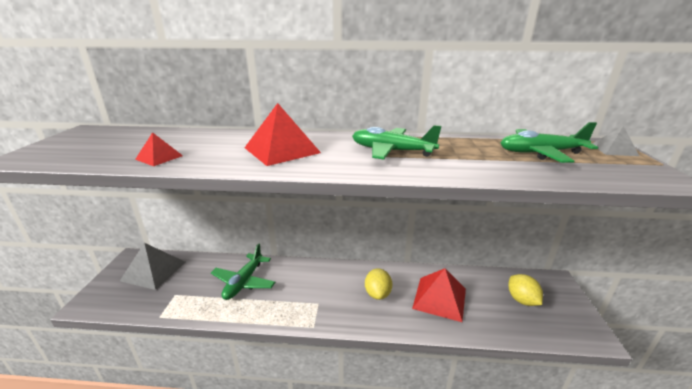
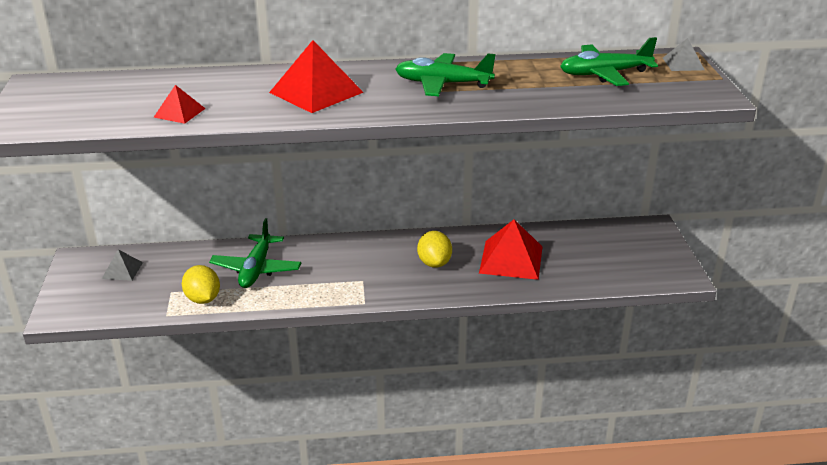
camera: 10 degrees left, 5 degrees up
grey pyramid [120,243,185,290] -> grey pyramid [102,249,143,281], size x0.53
yellow lemon [508,274,543,306] -> yellow lemon moved to [182,265,220,304]

